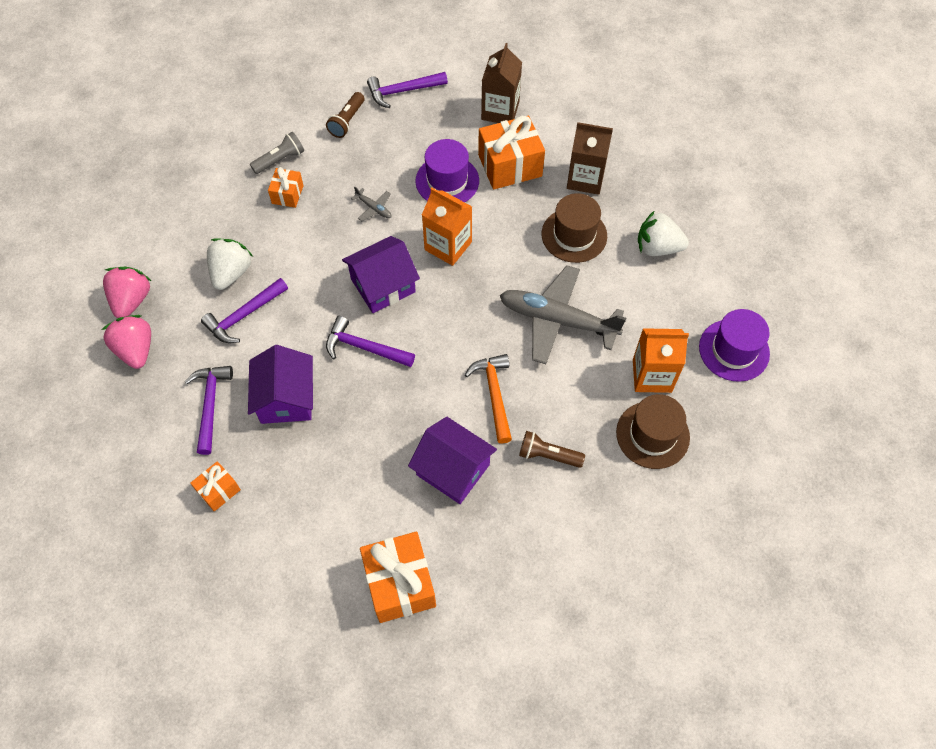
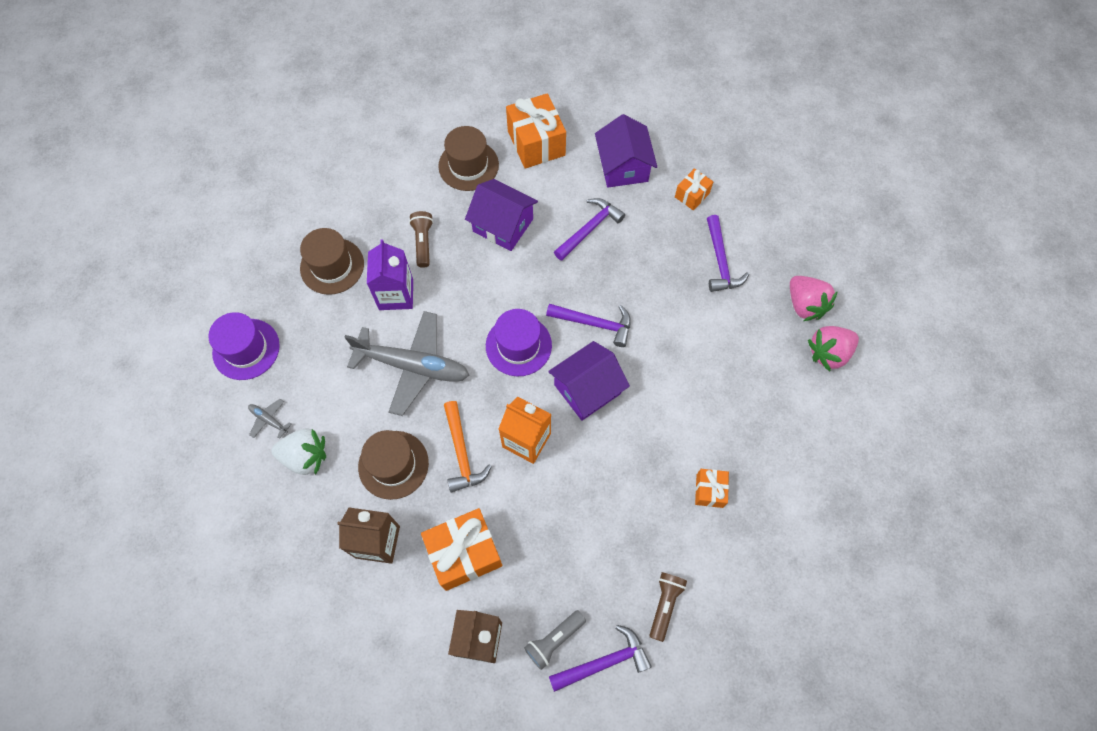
camera: 175 degrees right, 5 degrees up
pink strawberry [103,267,151,318] -> pink strawberry turned 60 degrees clockwise [808,326,859,371]
purple hammer [201,278,288,343] -> purple hammer moved to [554,198,625,261]
white strawberry [207,238,253,290] -> none
purple house [248,345,313,424] -> purple house moved to [595,114,657,188]
grey flashlight [250,132,304,174] -> grey flashlight moved to [524,610,586,670]
grey plane [351,186,392,221] -> grey plane moved to [248,399,292,439]
purple hat [415,139,479,202] -> purple hat moved to [486,309,552,376]
orange hammer [465,354,512,444] -> orange hammer moved to [444,401,492,493]
brown flashlight [519,431,585,468] -> brown flashlight turned 105 degrees counterclockwise [409,211,433,268]
orange carton [633,328,689,393] -> none
none -> purple carton [367,239,413,310]
none -> brown hat [438,126,499,191]

